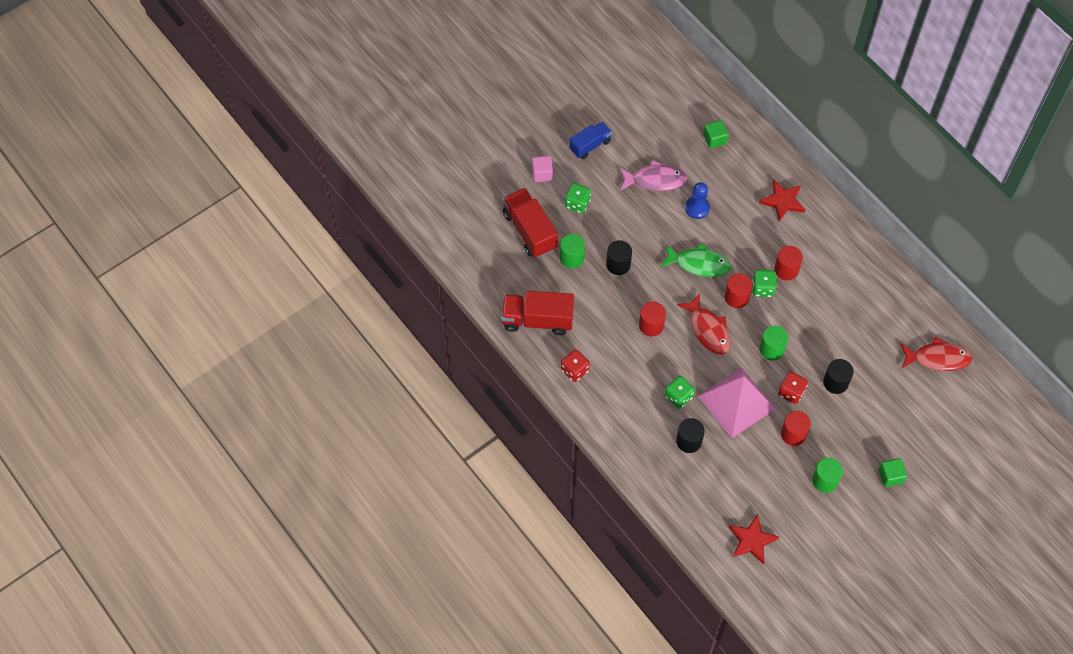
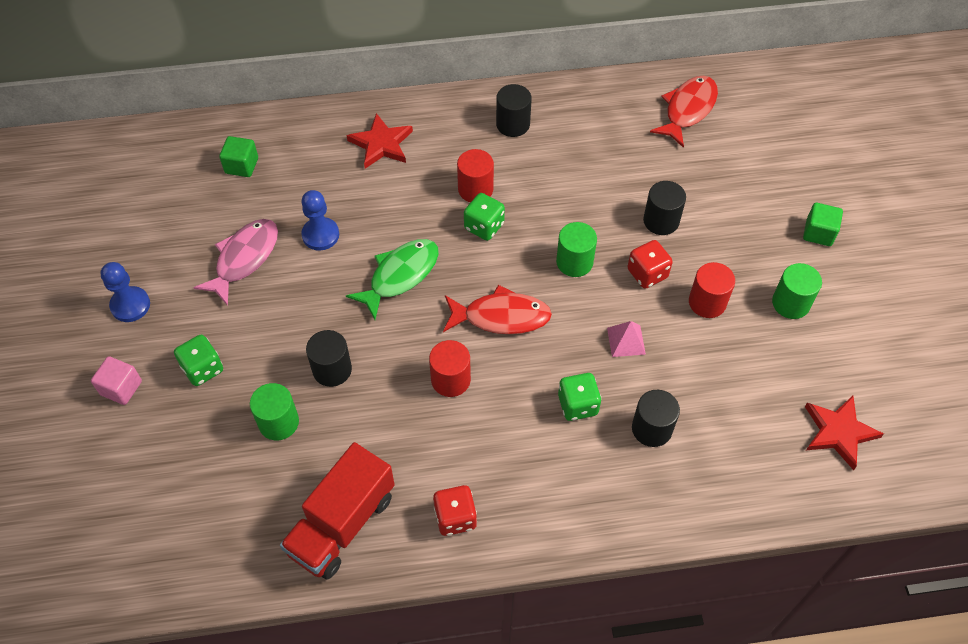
camera: 60 degrees left, 5 degrees down
red truck [503,188,558,258] -> none
blue truck [569,122,612,159] -> blue pawn [101,262,150,322]
pink pyramid [698,367,776,438] -> pink pyramid [607,321,646,357], size x0.40
red cylinder [725,273,753,308] -> none
none -> black cylinder [496,84,532,137]

